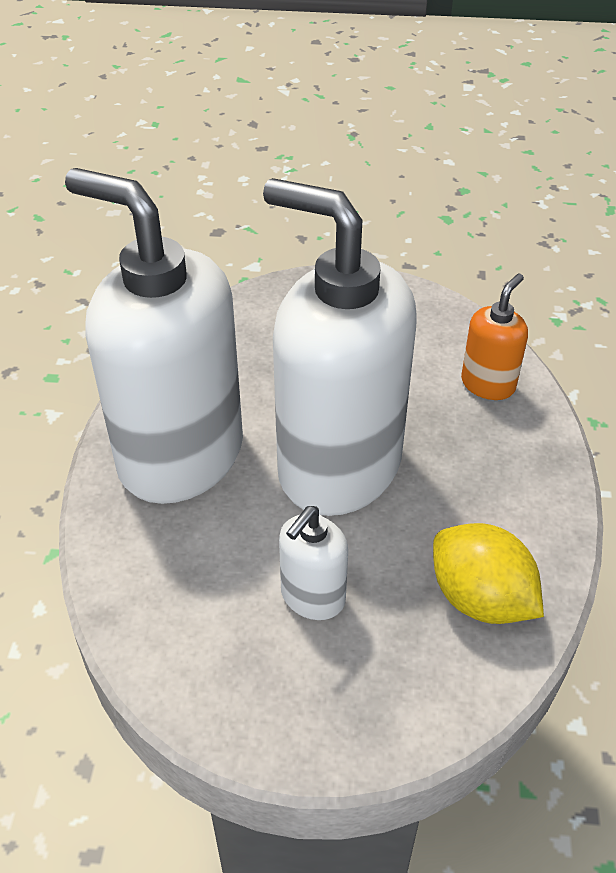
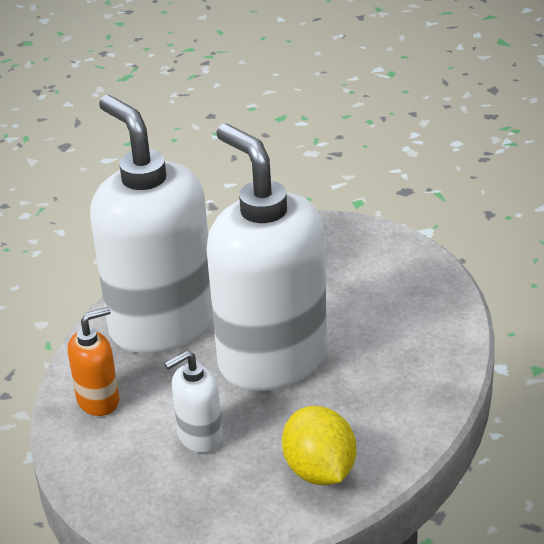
camera: 25 degrees right, 10 degrees down
orange soap dispenser [461,274,528,400] -> orange soap dispenser moved to [68,307,119,416]

